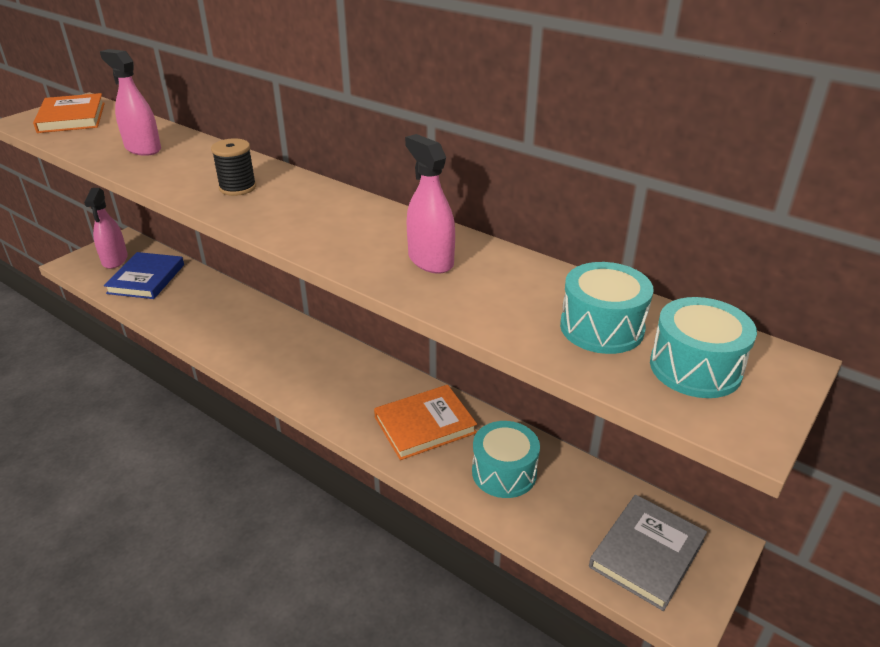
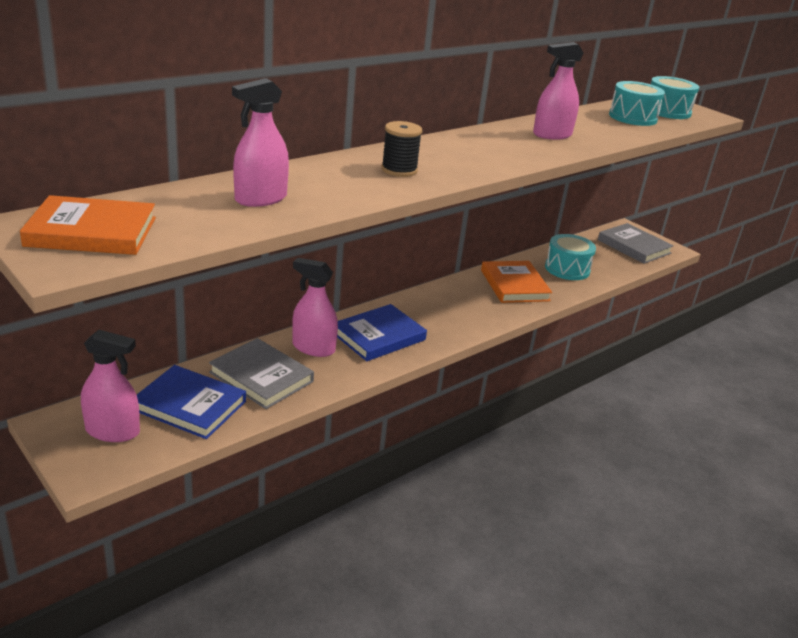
camera: 80 degrees left, 5 degrees down
none -> grey book [209,338,314,409]
none -> pink spray bottle [292,258,338,357]
none -> blue book [337,304,427,361]

